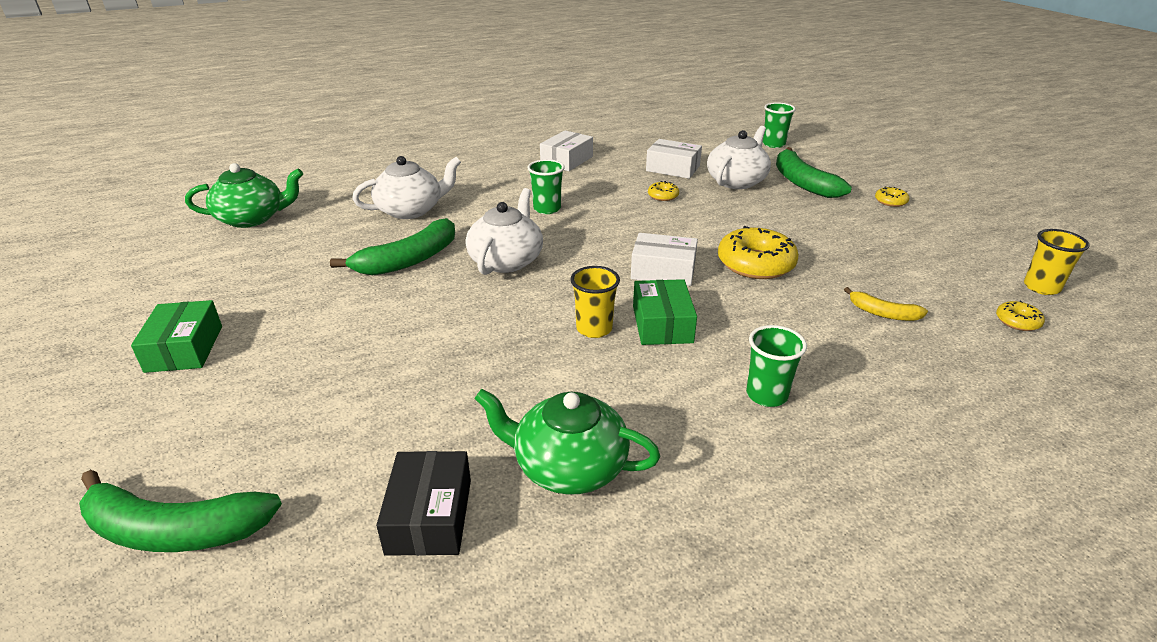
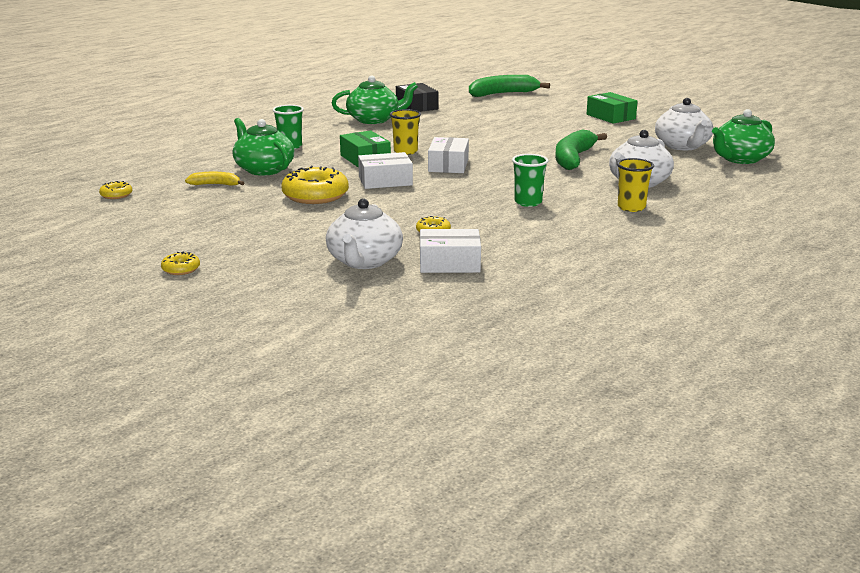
camera: 155 degrees right, 10 degrees down
white teapot [466,188,543,275] -> white teapot moved to [655,98,713,150]
white box [540,130,593,171] -> white box moved to [428,137,469,173]
green cup [763,102,796,148] -> none
green banana [776,147,852,198] -> none
yellow cup [1024,229,1090,295] -> yellow cup moved to [617,158,654,212]
none -> green teapot [233,118,295,176]

